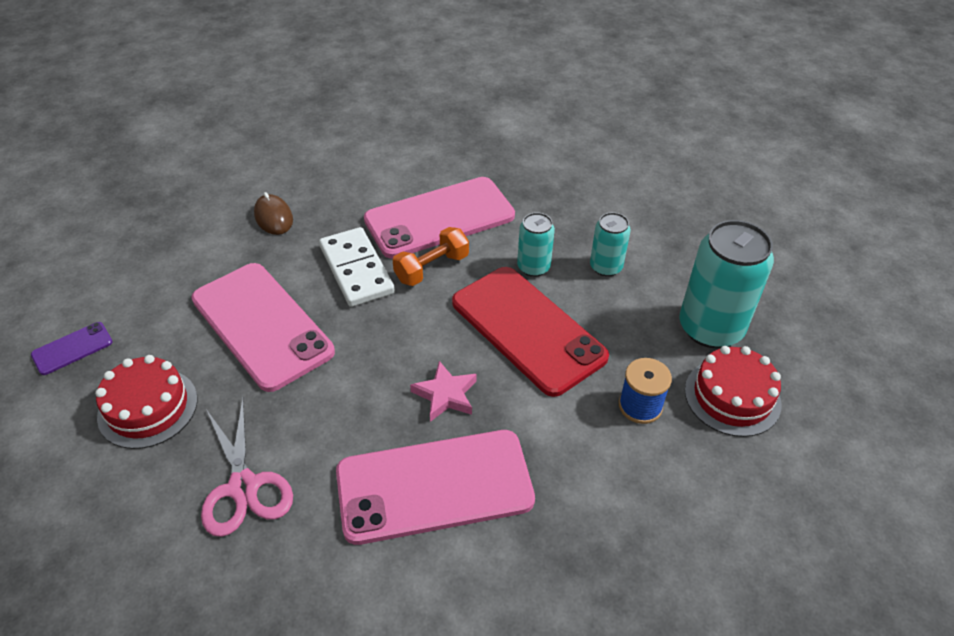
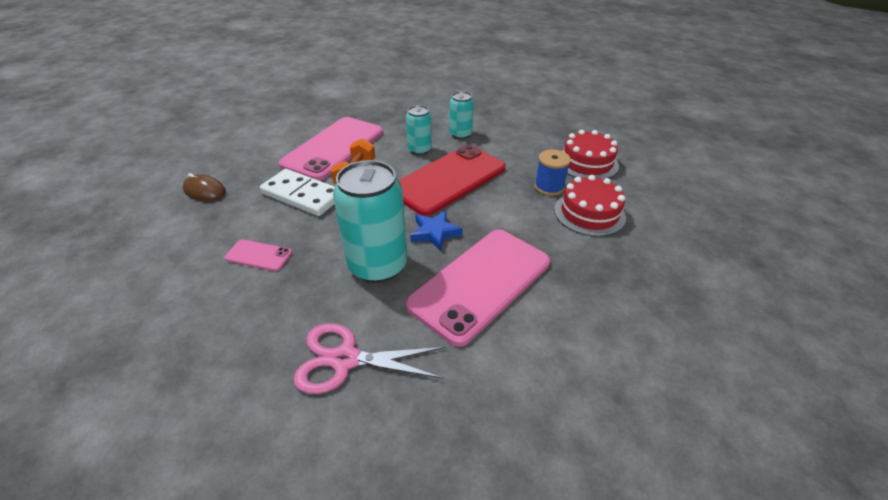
camera: 35 degrees left, 5 degrees down
purple phone [31,322,113,375] -> none
red cake [95,355,198,449] -> red cake moved to [554,175,626,237]
pink phone [191,263,335,392] -> pink phone [224,239,292,271], size x0.43
pink scissors [201,398,293,537] -> pink scissors turned 150 degrees clockwise [293,323,445,394]
pink star [410,361,477,422] -> blue star [410,211,463,252]
red phone [452,267,609,397] -> red phone turned 60 degrees counterclockwise [399,145,506,216]
turquoise can [679,220,774,348] -> turquoise can moved to [333,160,407,283]

